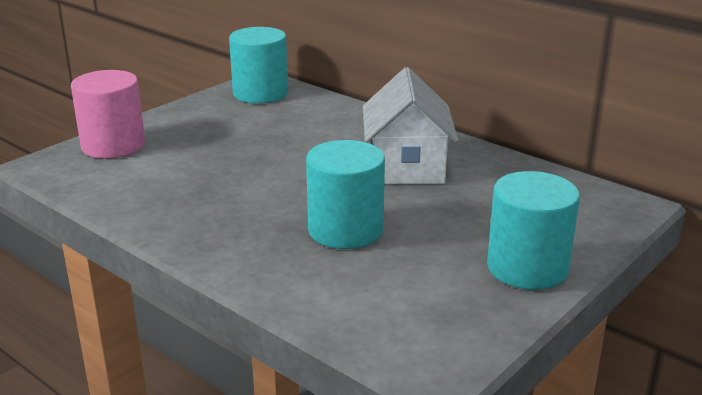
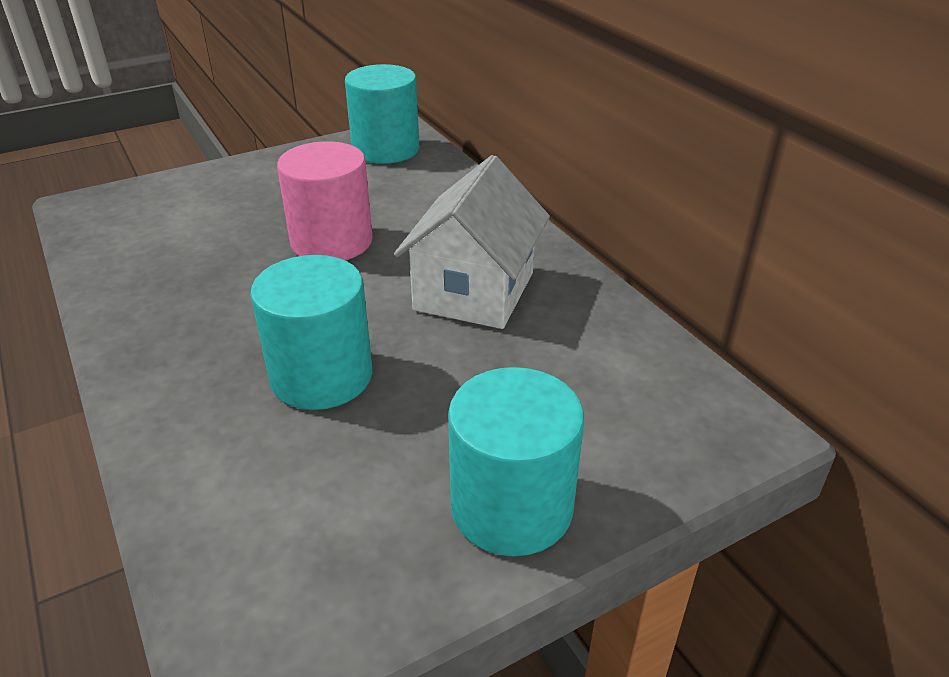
camera: 20 degrees right, 10 degrees up
pink cylinder [71,70,145,159] -> pink cylinder moved to [277,141,373,260]

